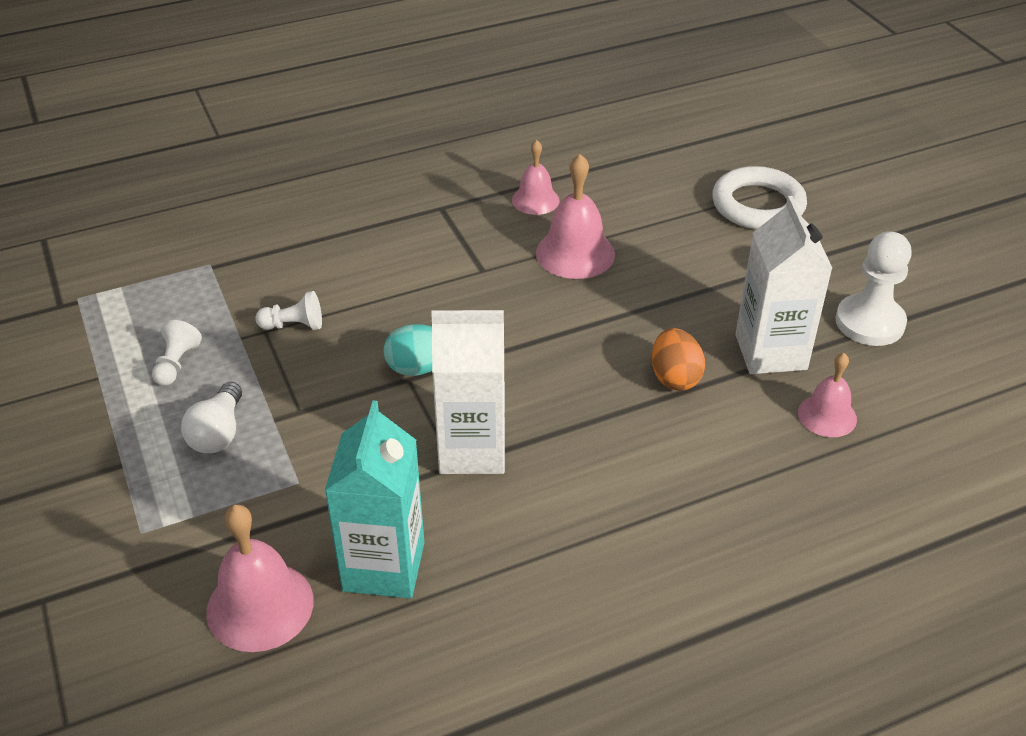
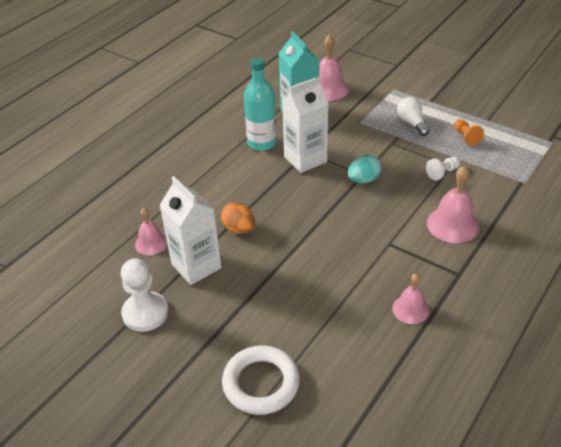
camera: 150 degrees right, 0 degrees up
white pawn [152,320,202,386] -> orange pawn [454,119,484,146]
pink bell [536,154,615,279] -> pink bell moved to [427,165,479,243]
none -> turquoise bottle [244,58,277,151]

